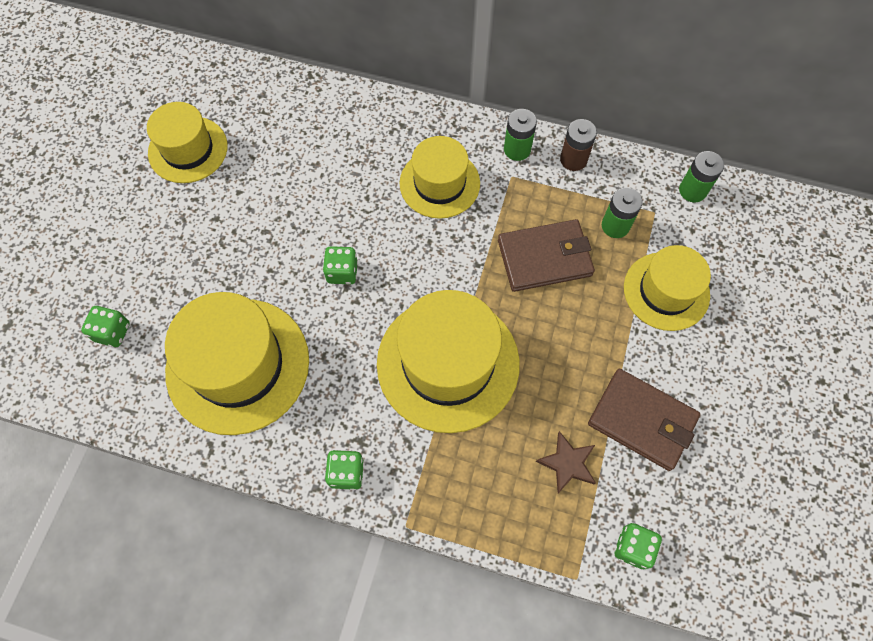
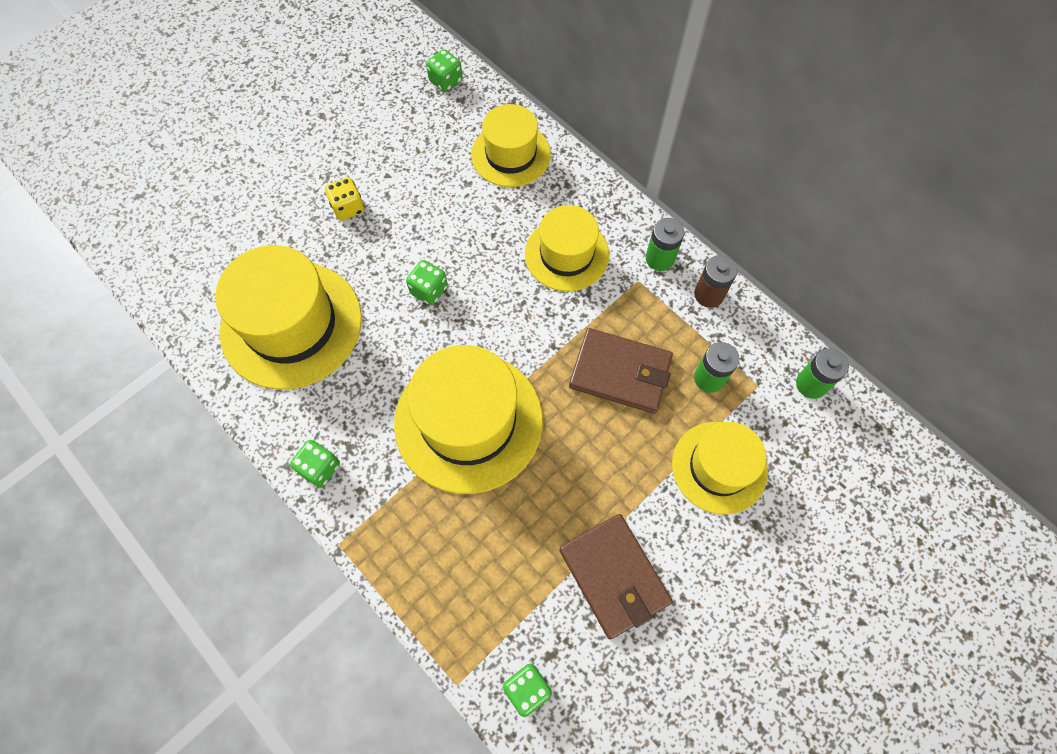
camera: 30 degrees right, 0 degrees up
green dice [81,306,130,347] -> green dice moved to [426,49,463,92]
yellow hat [147,102,228,183] -> yellow hat moved to [471,104,551,187]
brown star [536,431,596,493] -> none
none -> yellow dice [325,177,364,221]

